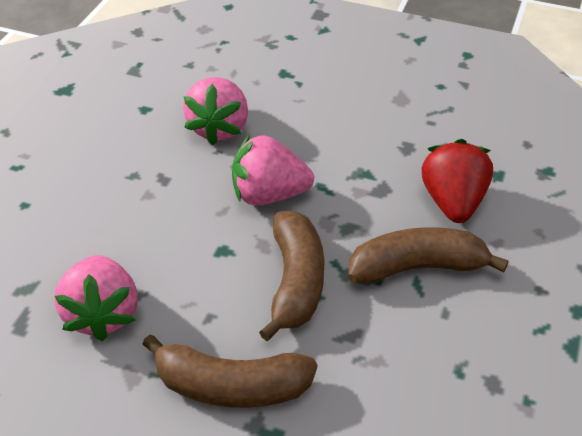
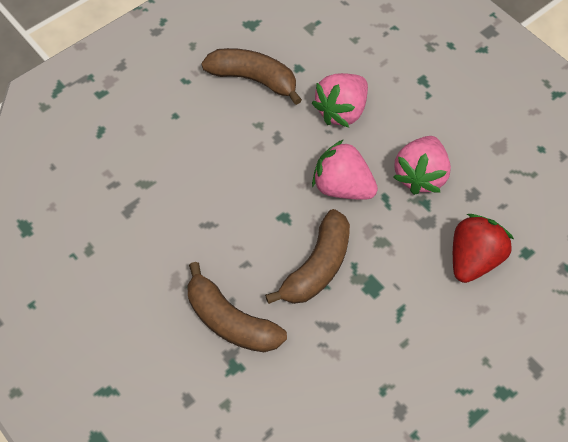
camera: 30 degrees right, 15 degrees up
pink strawberry [54,255,138,341] -> pink strawberry moved to [393,136,451,195]
brown banana [348,227,509,284] -> brown banana moved to [201,48,302,105]

